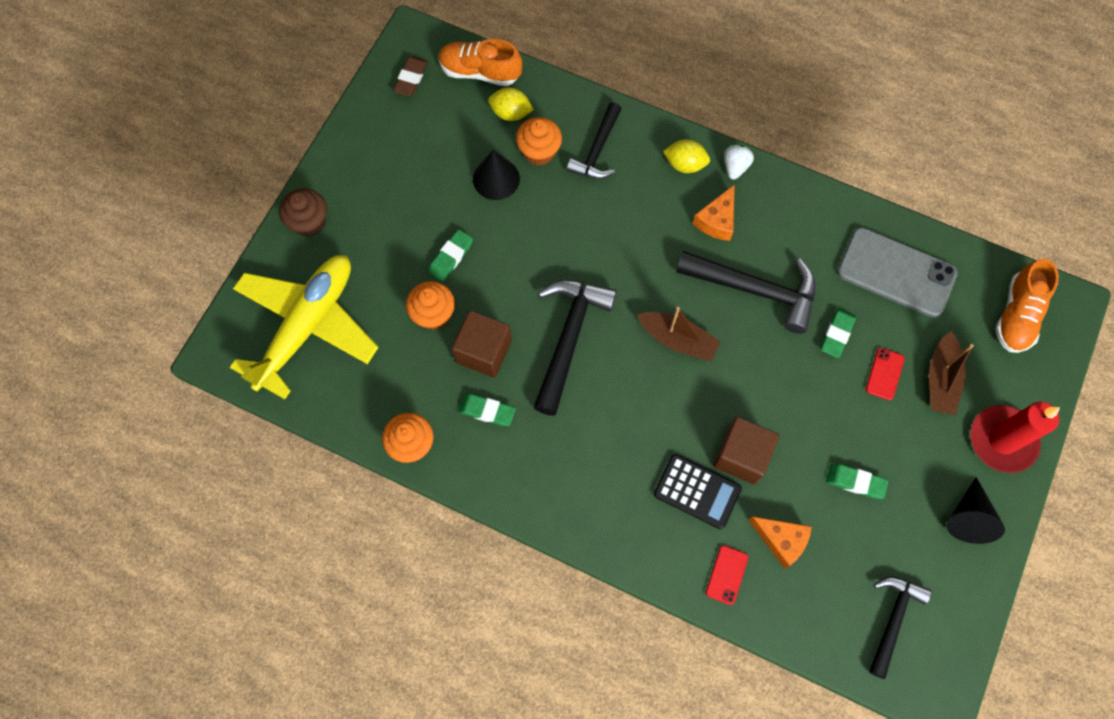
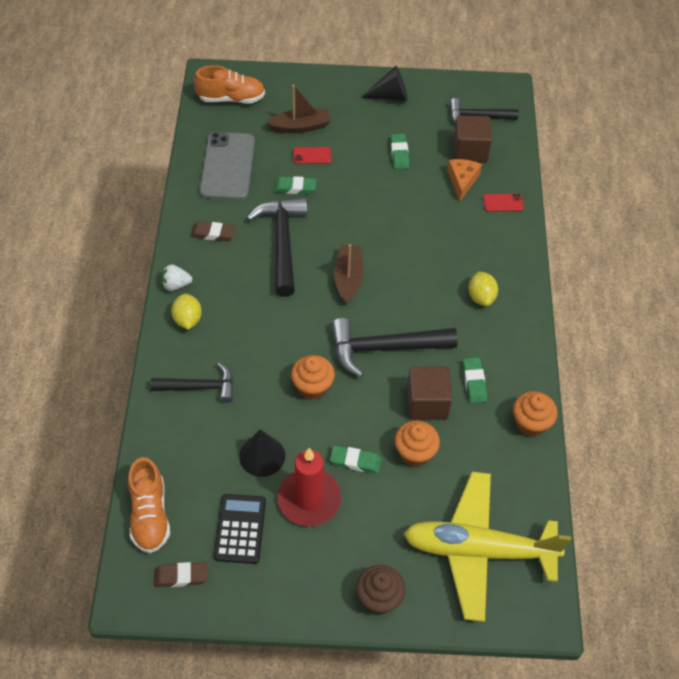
camera: 115 degrees left, 15 degrees down
yellow lemon [488,87,534,121] -> yellow lemon moved to [468,271,498,306]
orange cupcake [516,117,562,166] -> orange cupcake moved to [291,355,335,400]
black calculator [654,454,742,529] -> black calculator moved to [214,494,266,564]
orange cheese [692,184,735,241] -> none
brown cube [713,417,779,485] -> brown cube moved to [453,115,492,163]
red candle [970,402,1060,473] -> red candle moved to [277,448,341,526]
none -> brown eraser [190,221,235,241]

